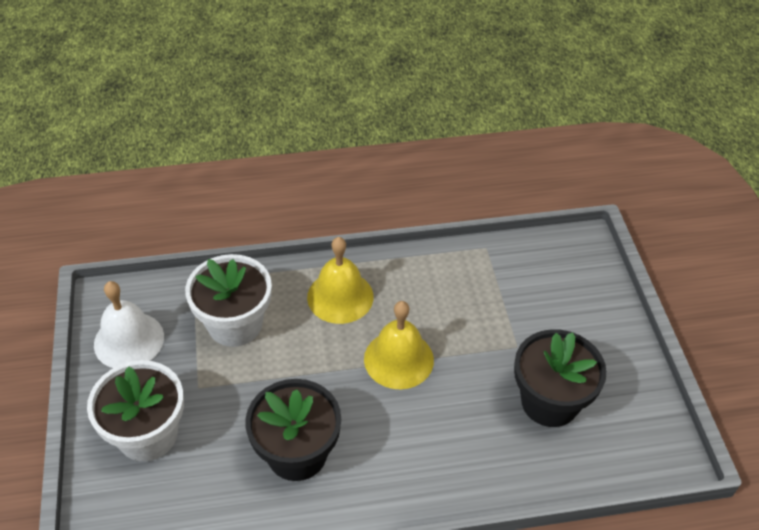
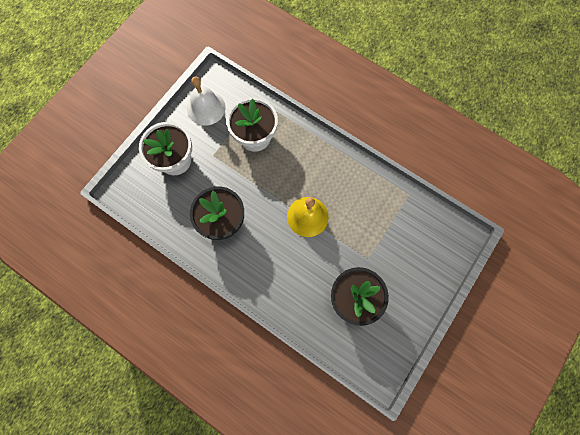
camera: 45 degrees right, 25 degrees up
yellow bell [307,237,374,324] -> none

